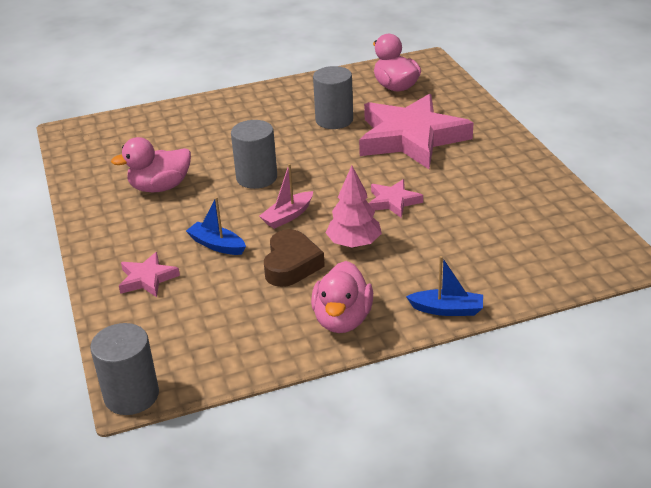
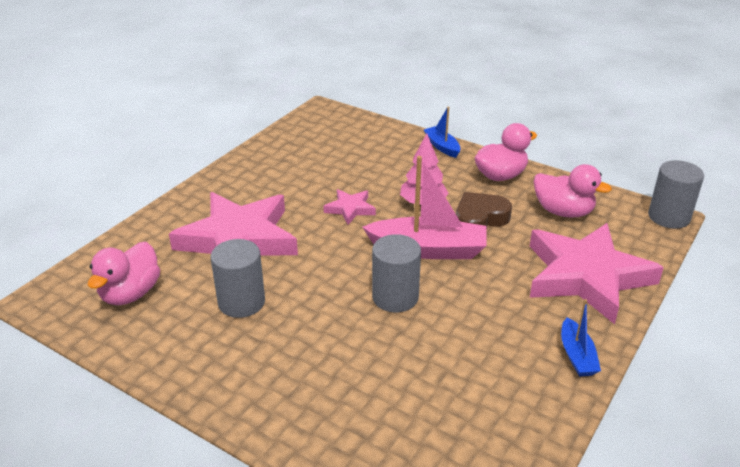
camera: 130 degrees left, 0 degrees up
pink duck [111,137,191,192] -> pink duck moved to [534,164,612,217]
pink star [119,252,180,297] -> pink star [529,223,664,324], size x2.28
blue boat [186,197,246,255] -> blue boat moved to [561,299,601,376]
pink boat [259,164,313,229] -> pink boat [362,156,486,259], size x1.88

